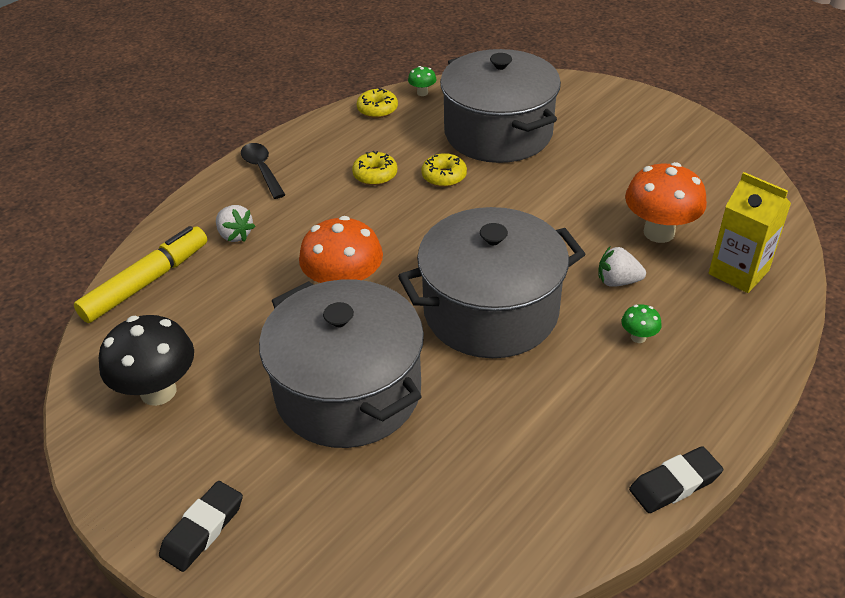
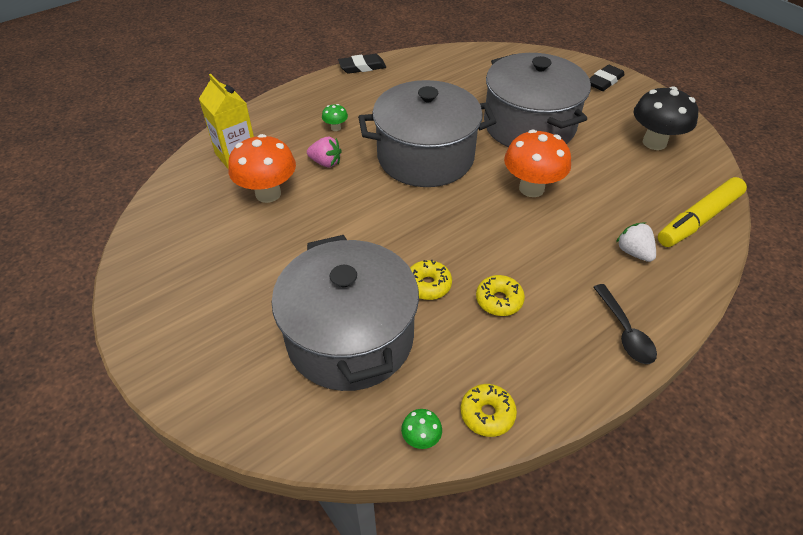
camera: 170 degrees left, 5 degrees up
white strawberry [598,247,646,287] -> pink strawberry [307,137,342,167]

